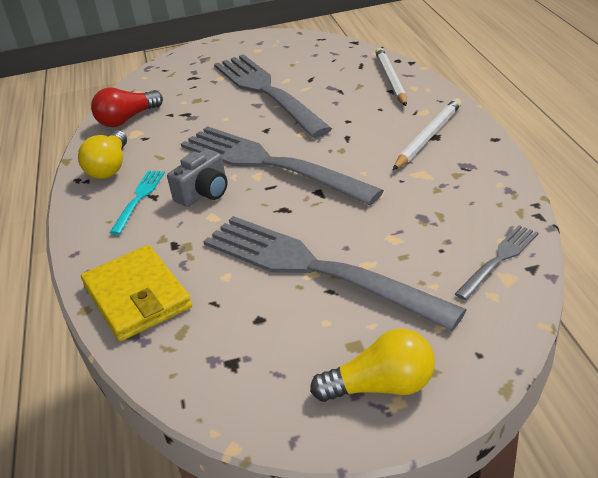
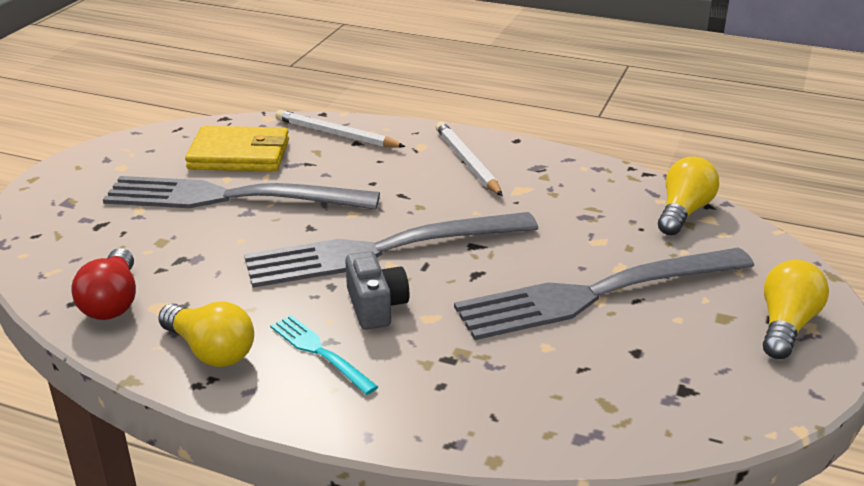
camera: 60 degrees left, 5 degrees down
yellow wallet [81,245,192,341] -> yellow wallet moved to [185,126,289,171]
grey fork [455,225,539,300] -> yellow light bulb [658,157,719,236]

